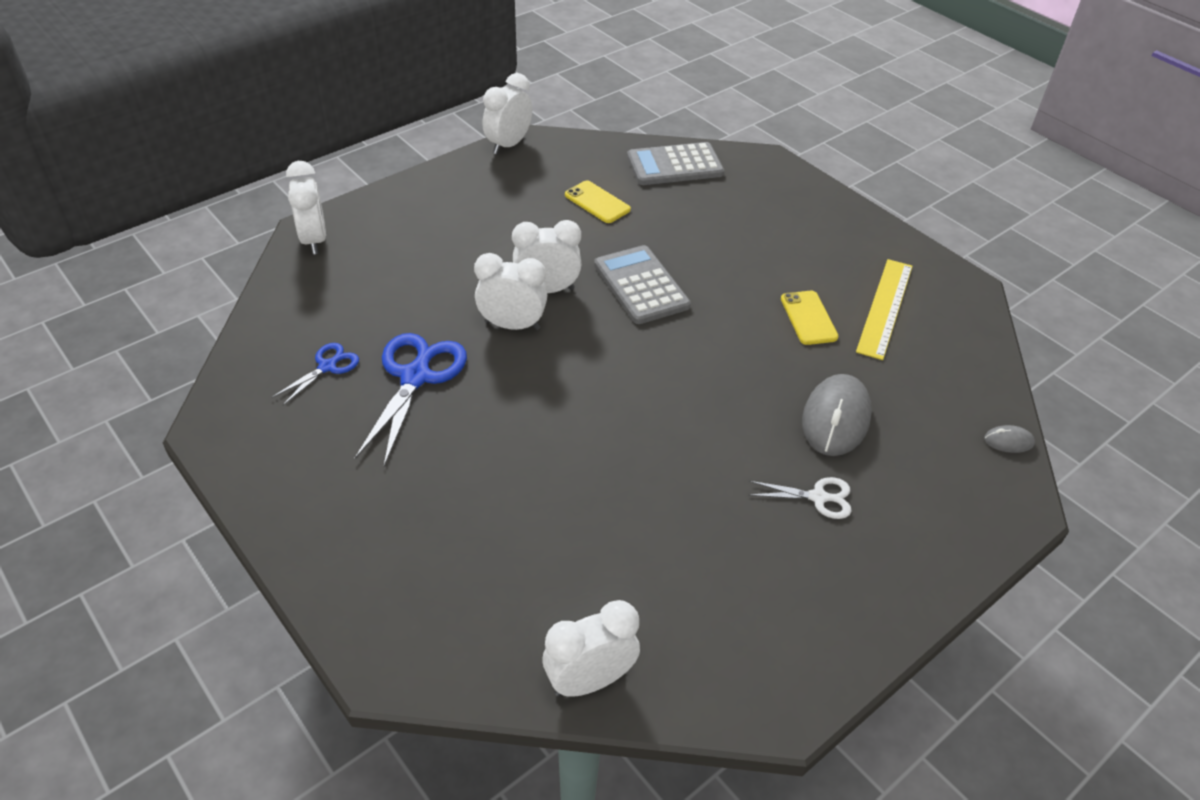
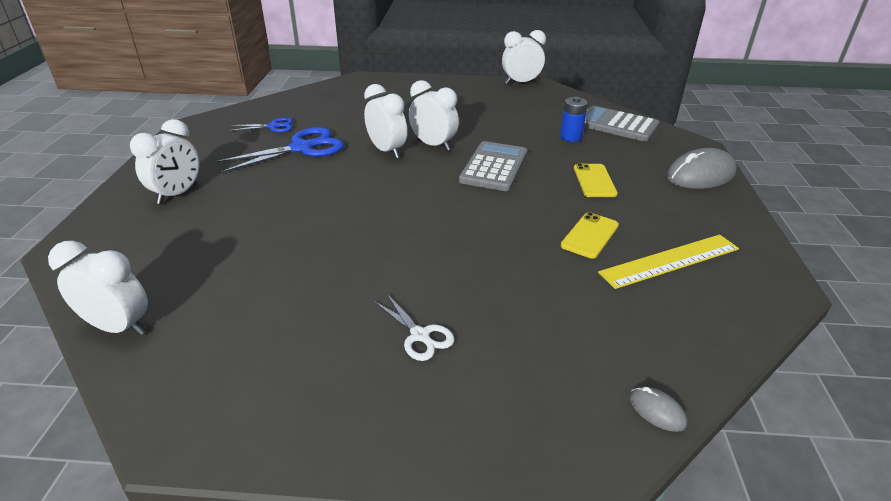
camera: 45 degrees right, 10 degrees down
white clock [286,161,326,254] -> white clock moved to [130,119,200,204]
yellow phone [565,181,631,223] -> yellow phone moved to [574,163,618,197]
grey mouse [802,374,872,456] -> grey mouse moved to [666,148,737,189]
none -> blue battery [560,97,588,142]

